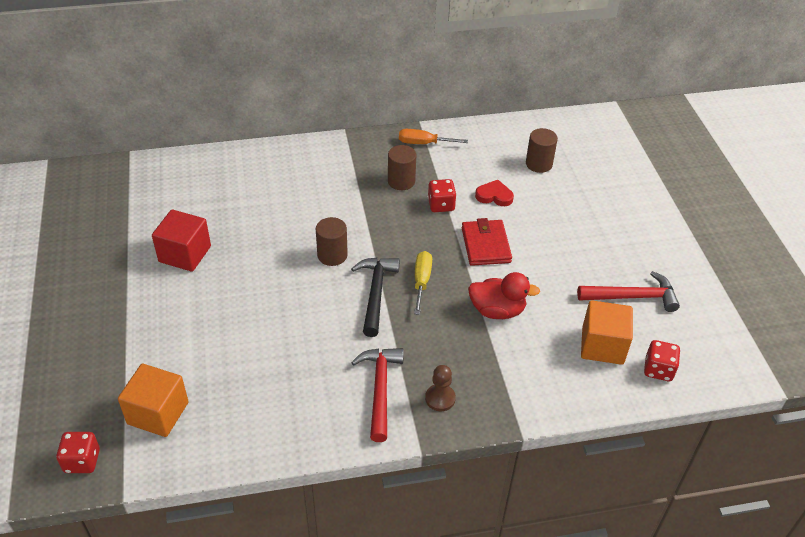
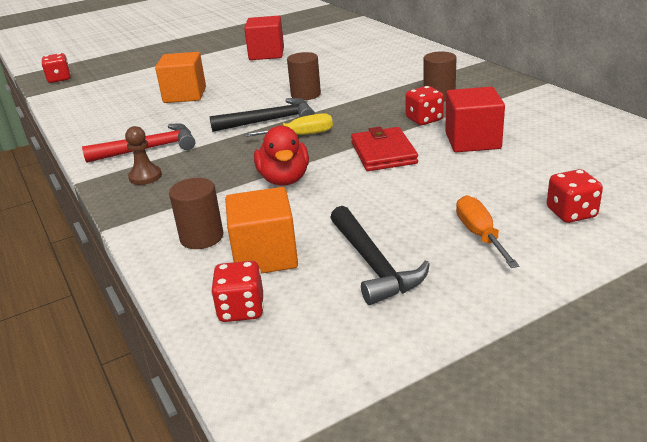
camera: 75 degrees right, 15 degrees down
orange cube [118,364,189,437] -> orange cube moved to [155,52,206,103]
orange screwdriver [399,129,468,144] -> orange screwdriver moved to [456,195,519,268]
red wallet [462,218,512,266] -> red wallet turned 75 degrees counterclockwise [351,127,418,171]
red heart [475,180,514,206] -> red cube [445,87,505,152]
brown cylinder [526,128,558,173] -> brown cylinder moved to [169,178,223,249]
red hammer [577,271,680,312] -> black hammer [330,206,430,305]
none -> red dice [547,169,603,223]

